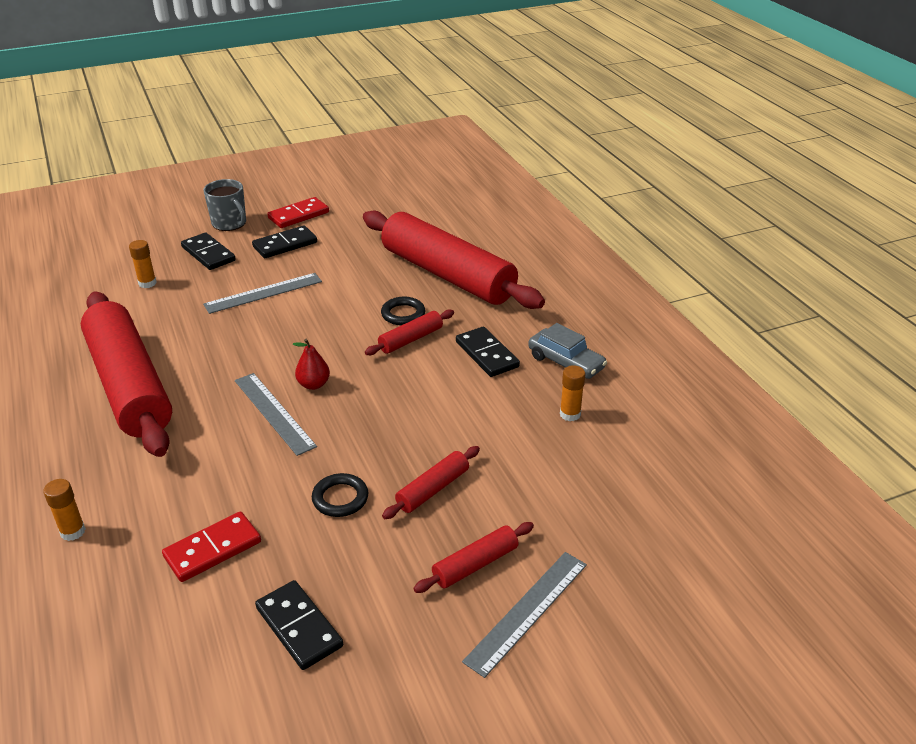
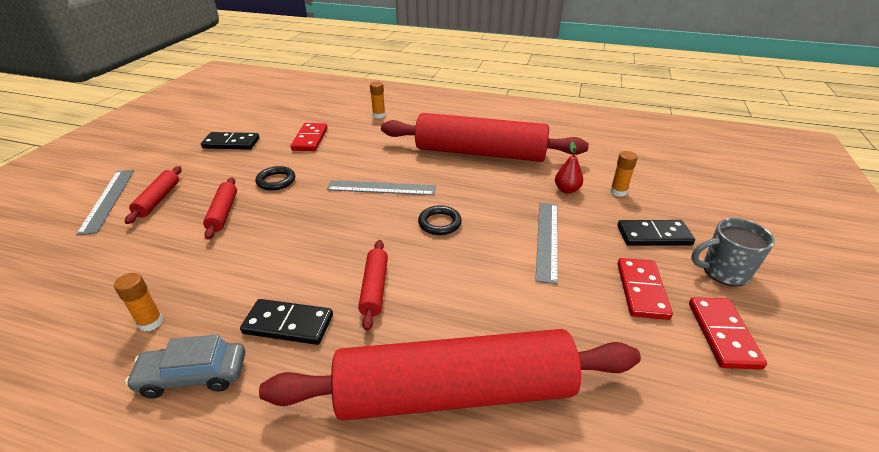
camera: 130 degrees right, 0 degrees up
black domino [252,226,317,258] -> red domino [617,258,673,320]
red pear [293,339,330,390] -> red pear moved to [555,142,583,194]
black ring [381,297,425,325] -> black ring moved to [418,205,462,235]

